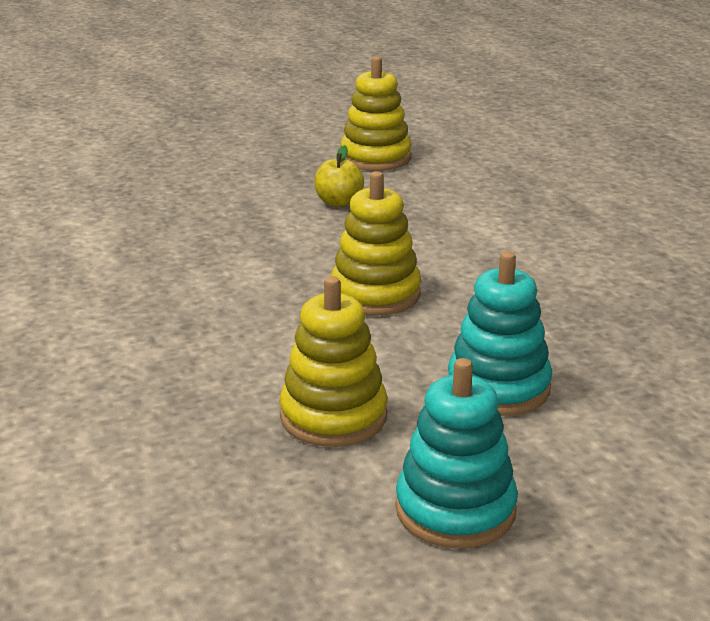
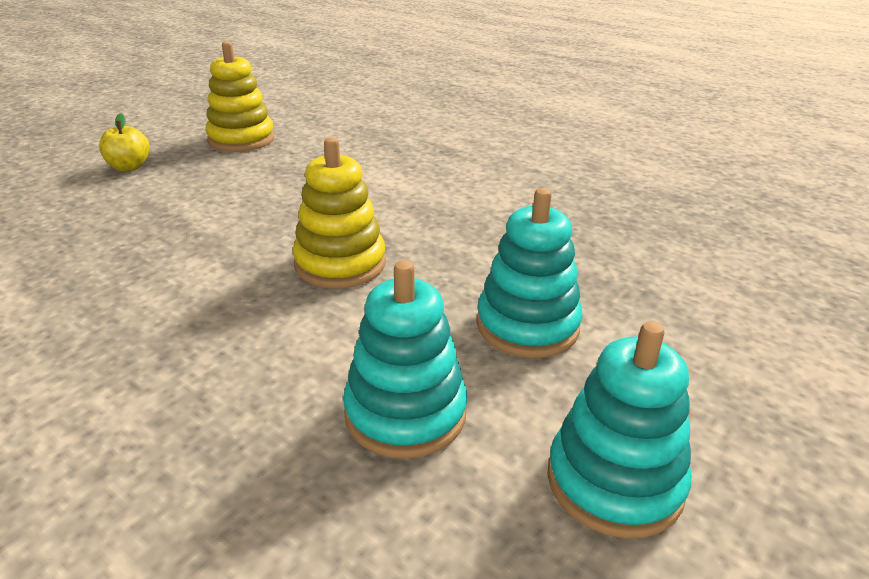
camera: 30 degrees left, 5 degrees up
yellow stacking toy [279,276,388,447] -> turquoise stacking toy [343,260,467,459]
yellow apple [314,145,364,207] -> yellow apple moved to [99,113,150,171]

